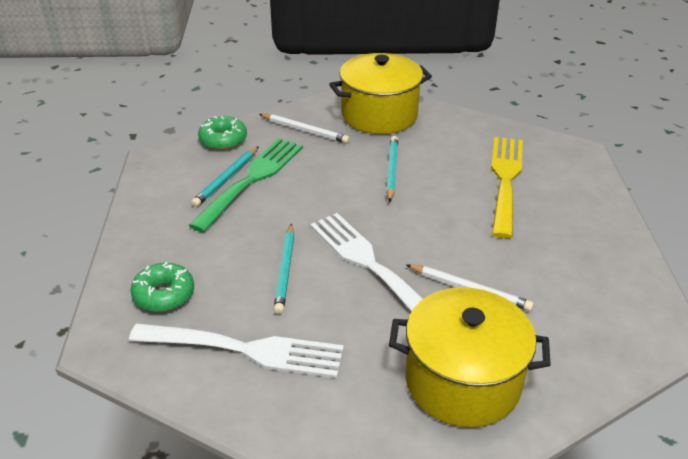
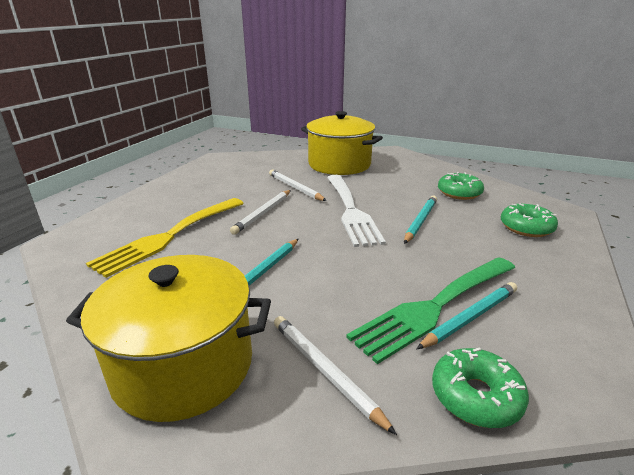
camera: 155 degrees left, 10 degrees down
white fork [129,323,344,378] -> green donut [438,172,484,200]
none -> white pencil [230,190,291,235]

